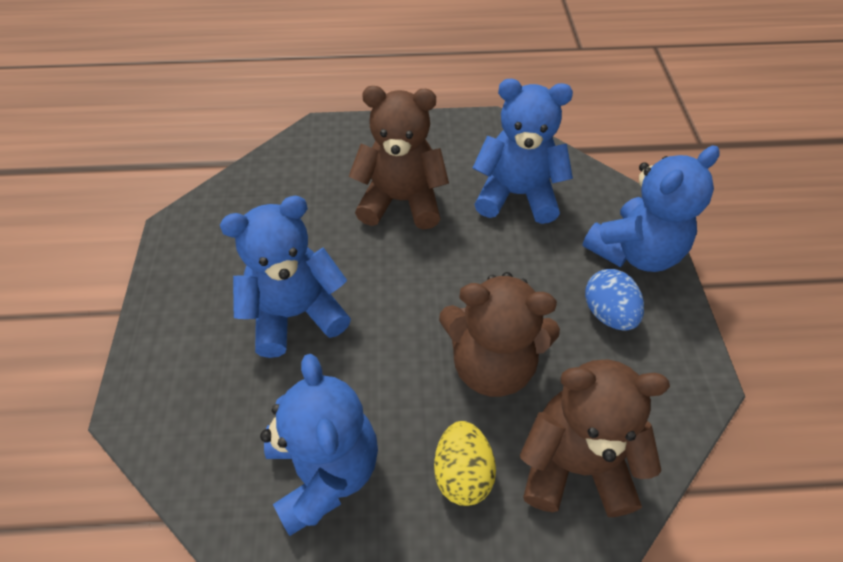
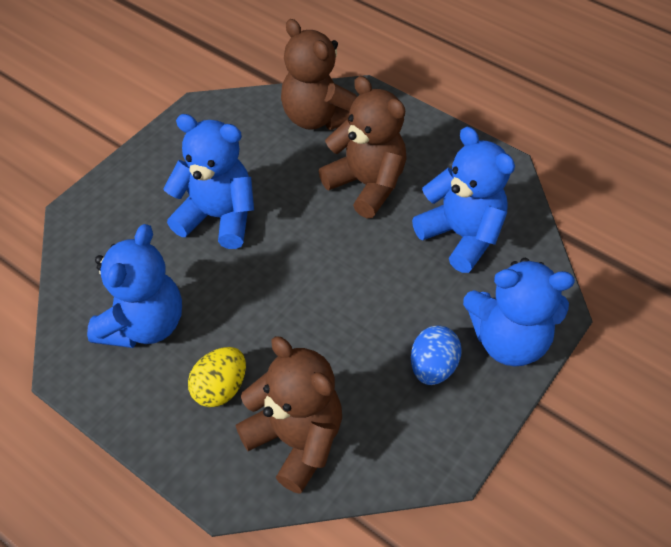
camera: 40 degrees right, 0 degrees up
brown teddy bear [439,272,560,397] -> brown teddy bear moved to [281,19,357,130]

